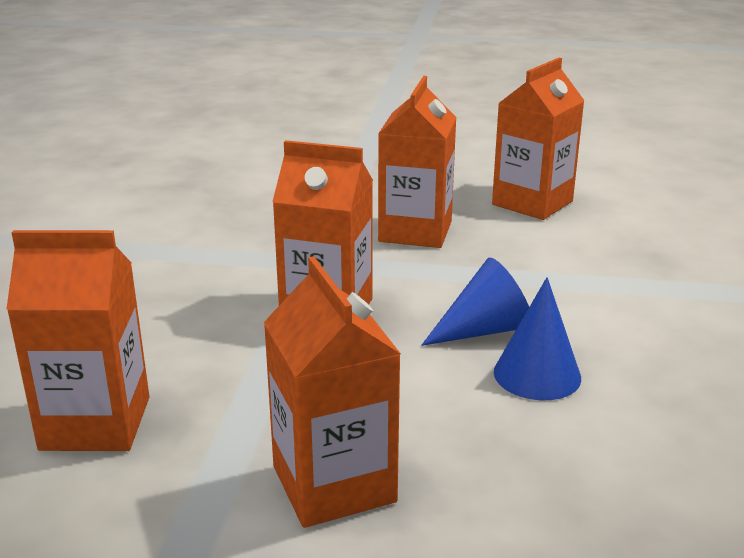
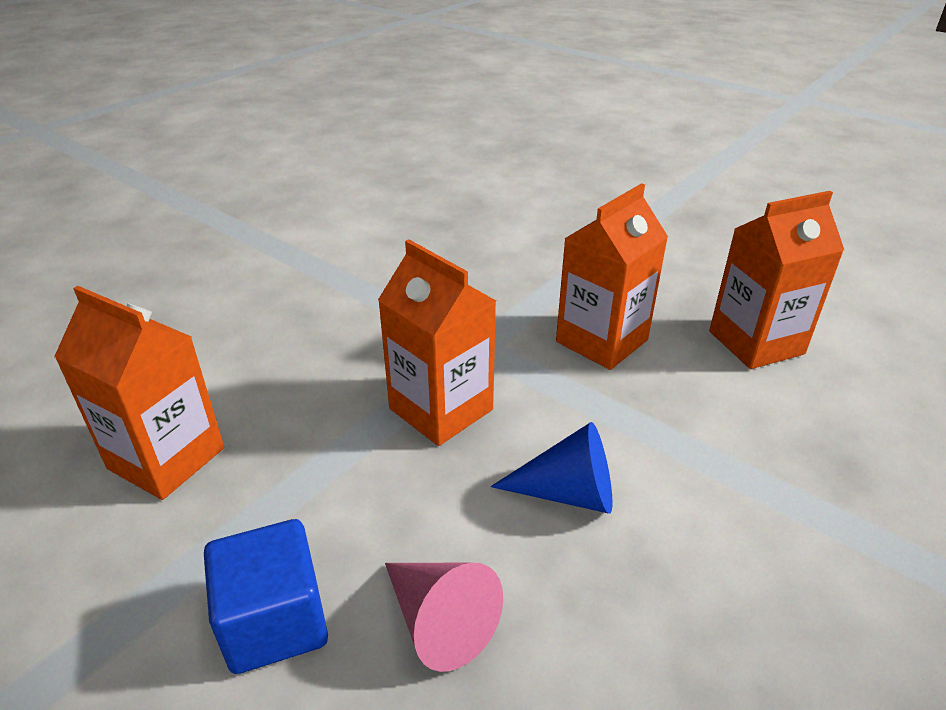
camera: 30 degrees right, 10 degrees up
orange carton [264,256,401,528] -> blue cube [204,519,328,674]
blue cone [494,277,581,400] -> none
none -> pink cone [385,563,503,672]

